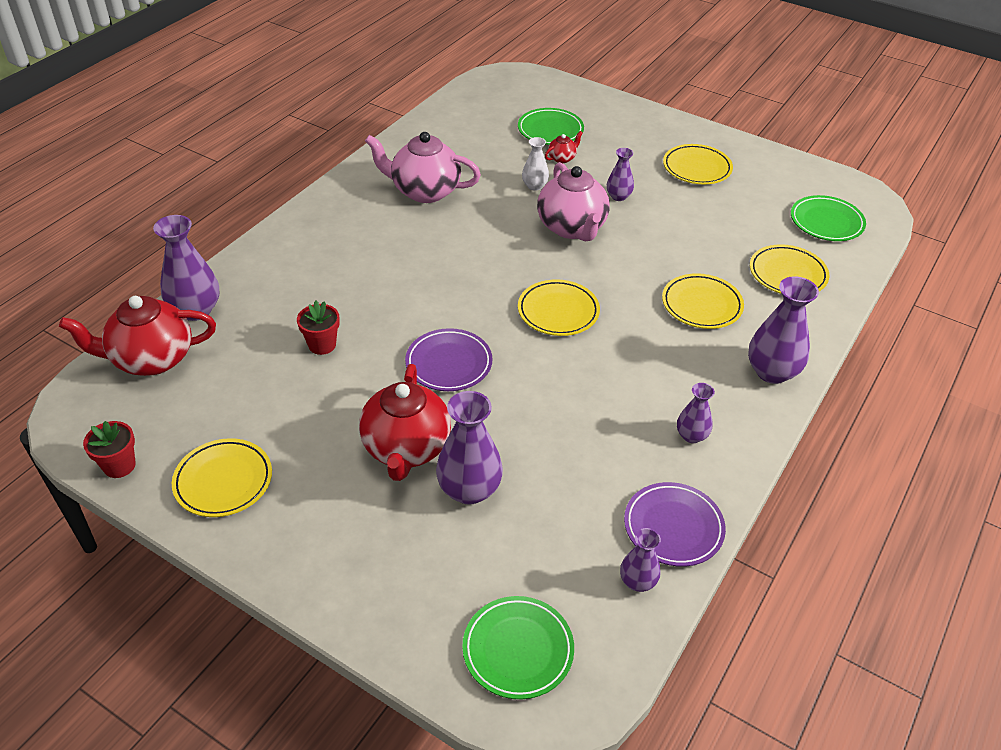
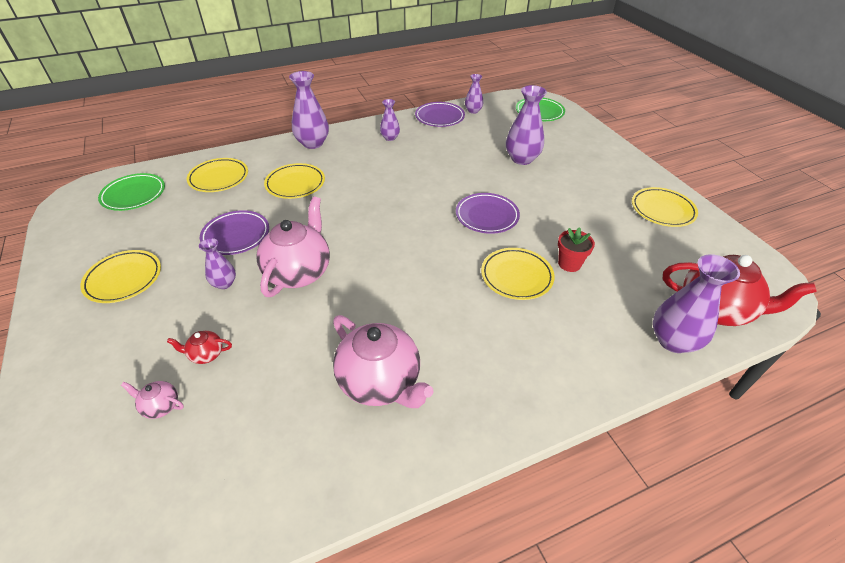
camera: 145 degrees left, 0 degrees up
red flower pot [83,421,136,478] -> none
red teapot [359,364,451,481] -> none
green plate [518,108,584,145] -> pink teapot [121,381,184,419]
yellow plate [518,279,600,336] -> yellow plate moved to [481,248,555,300]
white vase [522,137,549,191] -> none
none -> purple plate [200,210,269,255]

